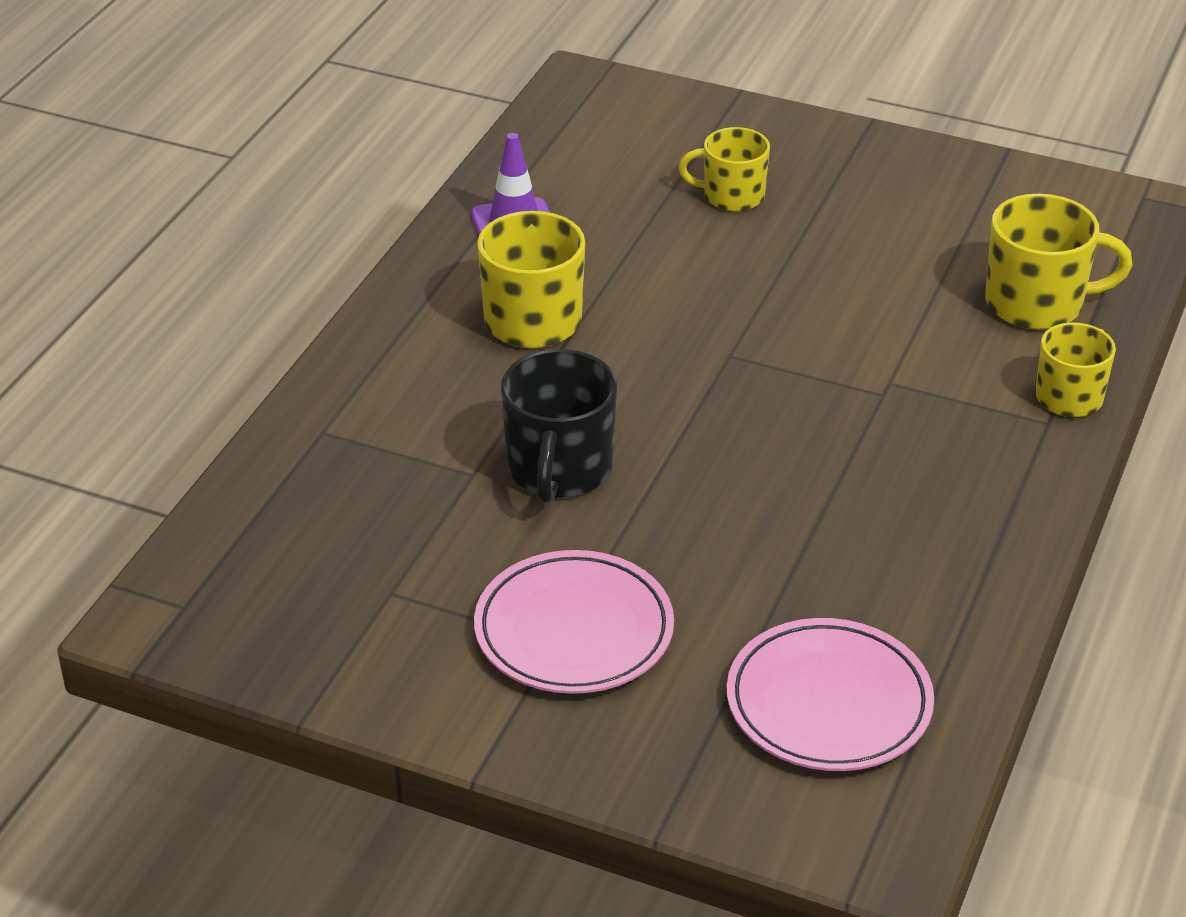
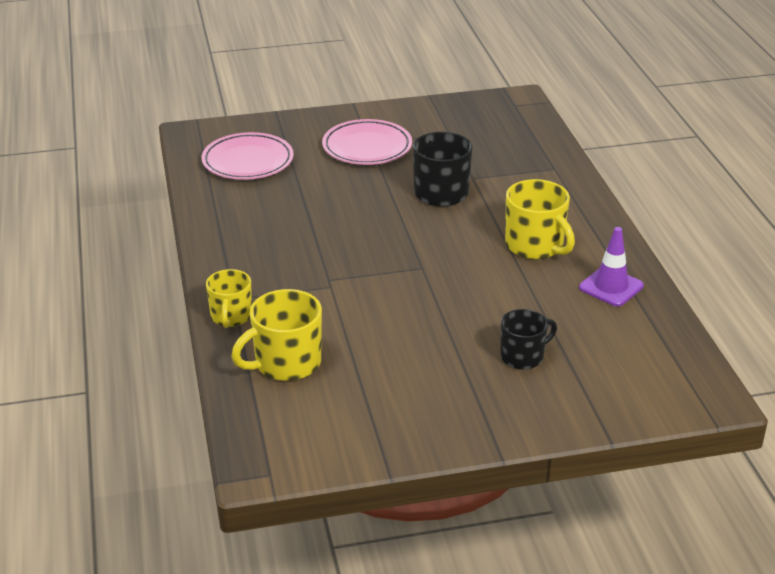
camera: 145 degrees right, 5 degrees down
yellow mug [679,127,770,211] -> black mug [500,309,557,369]

